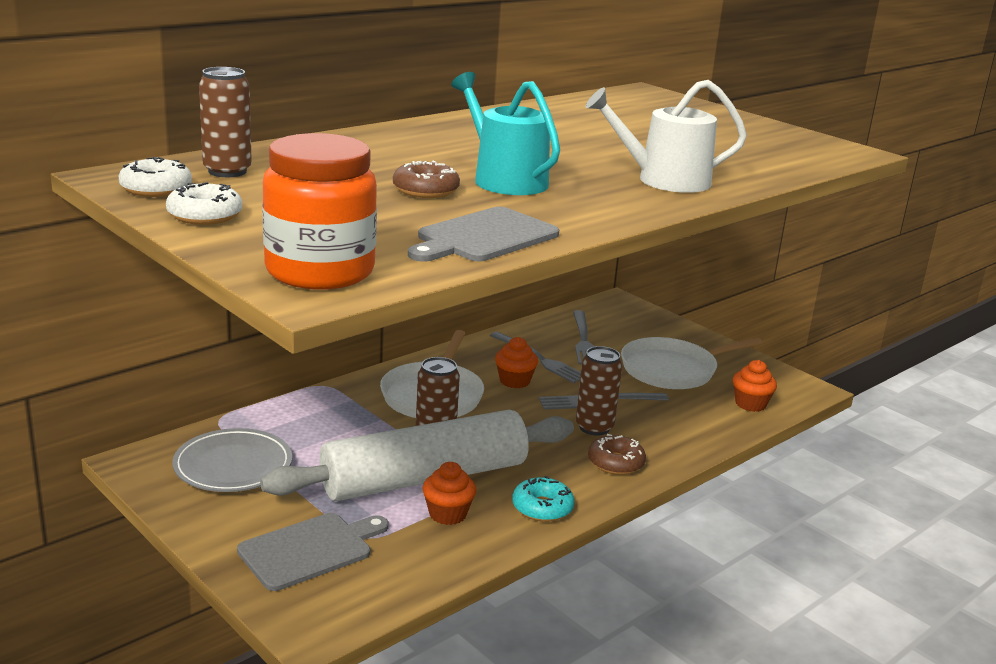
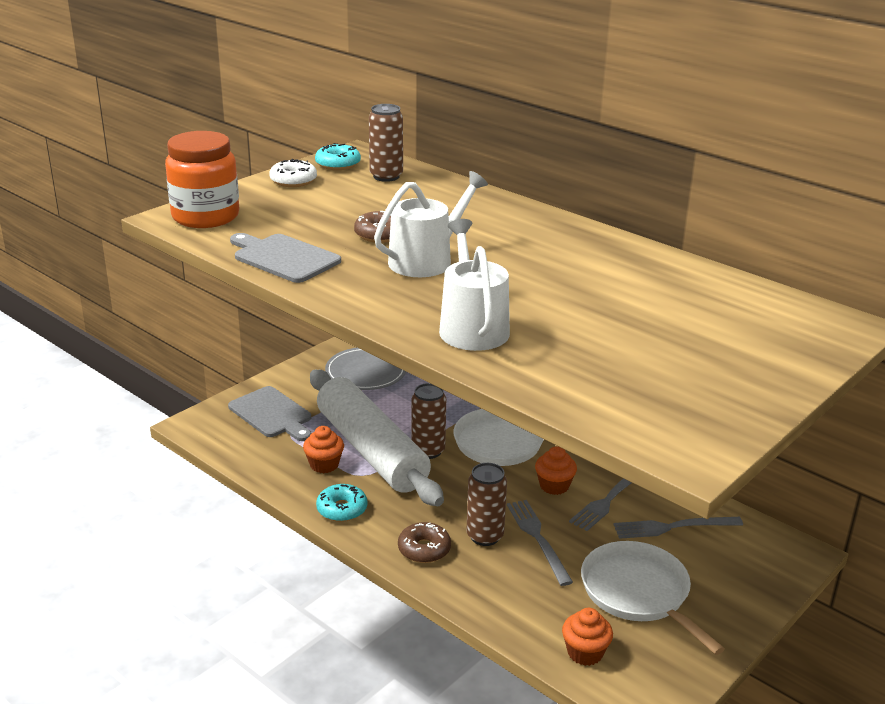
camera: 85 degrees right, 5 degrees up
white donut [119,157,192,197] -> turquoise donut [315,143,361,170]
turquoise watering can [451,72,560,195] -> white watering can [374,171,488,277]

